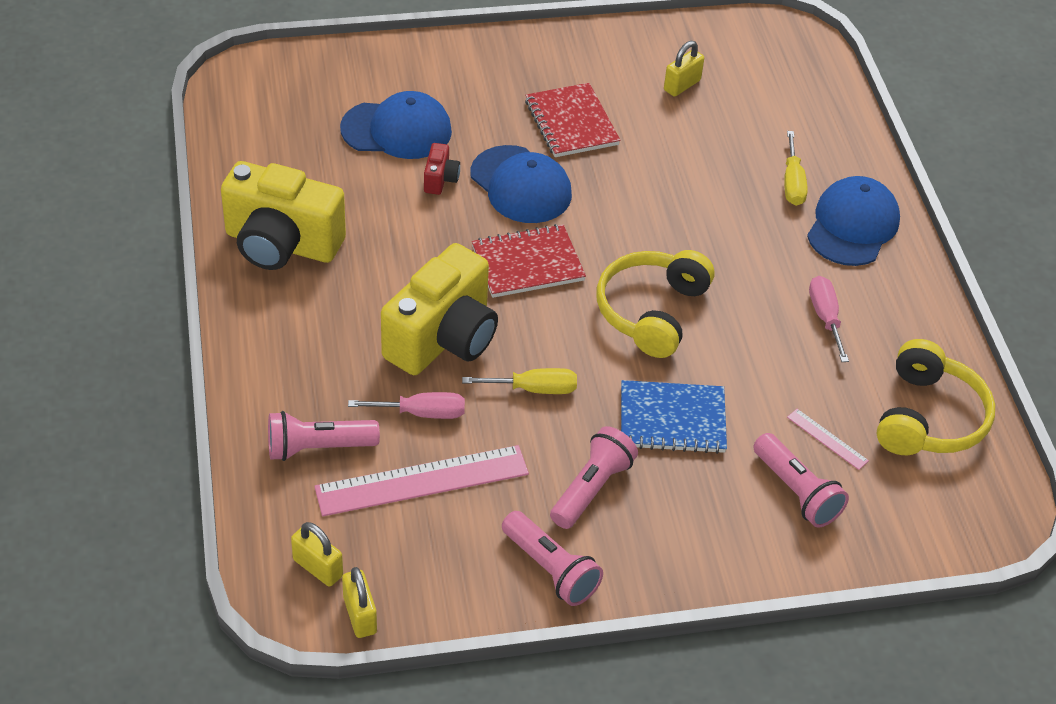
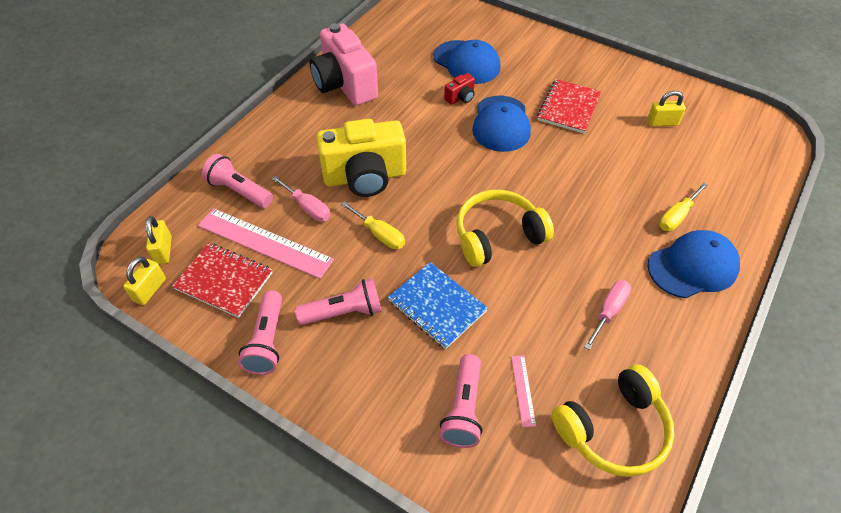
camera: 45 degrees right, 5 degrees up
yellow camera [221,161,346,270] -> pink camera [310,23,378,106]
red notebook [472,224,586,298] -> red notebook moved to [172,243,272,318]

